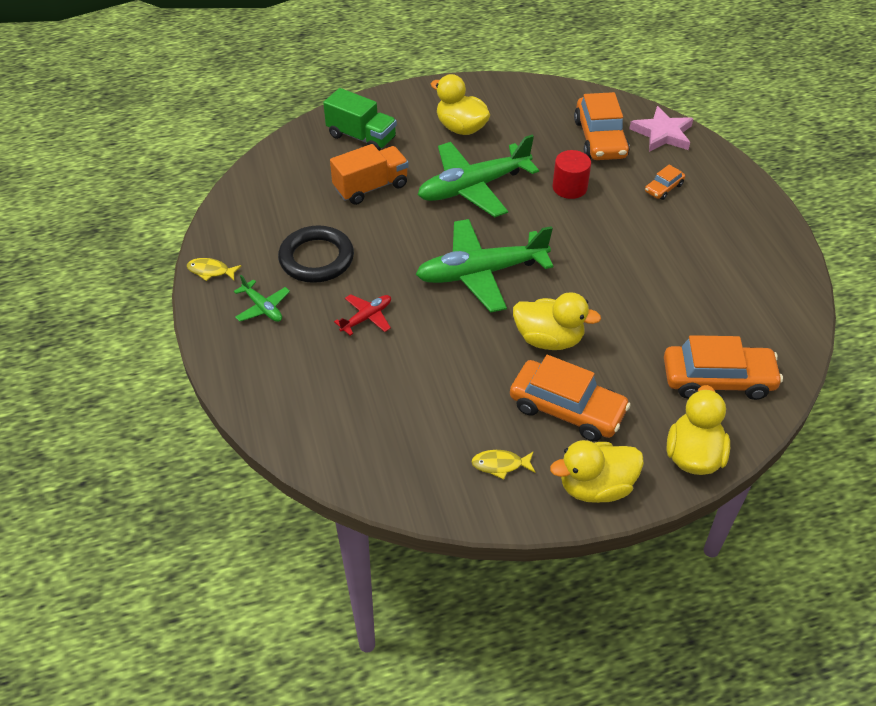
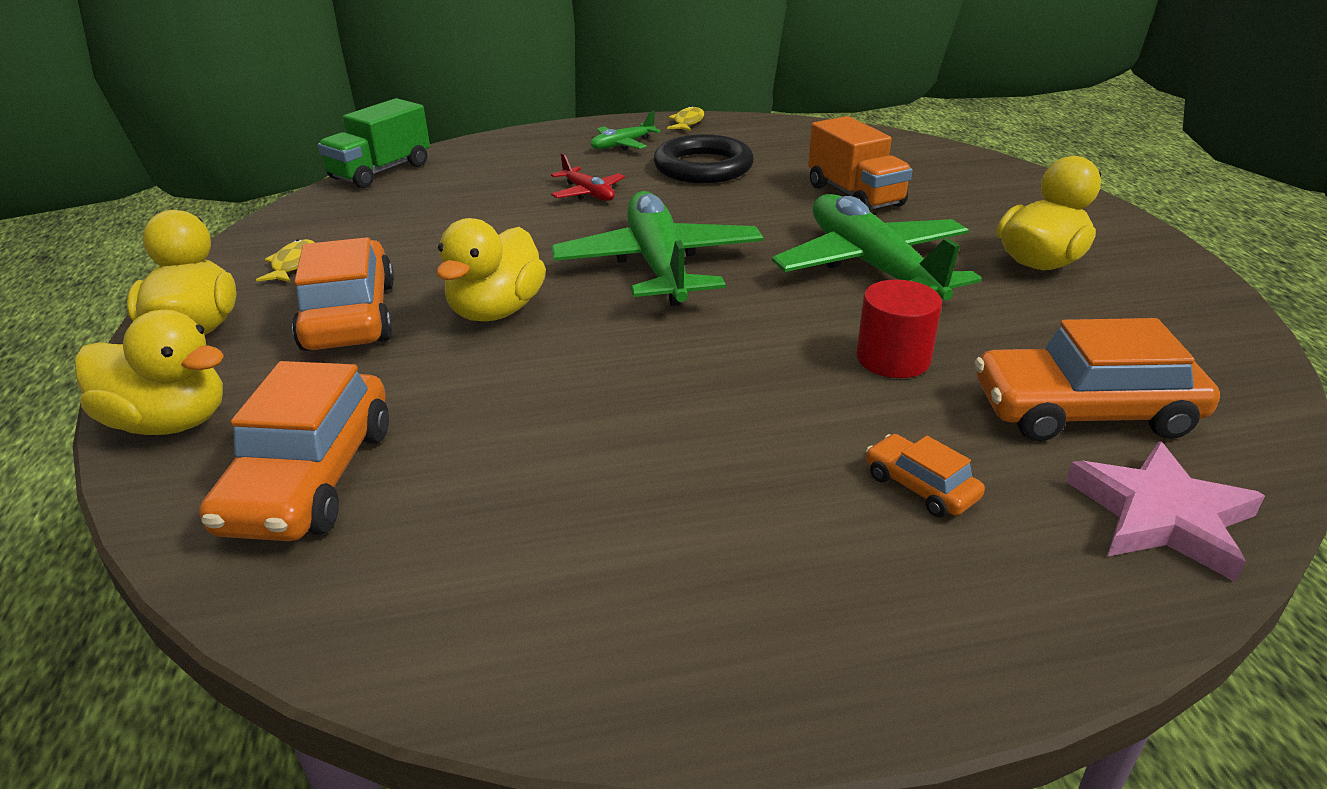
camera: 95 degrees right, 15 degrees down
green truck [323,88,397,151] -> green truck moved to [318,98,430,188]
orange car [510,355,631,441] -> orange car turned 135 degrees clockwise [292,237,394,351]

